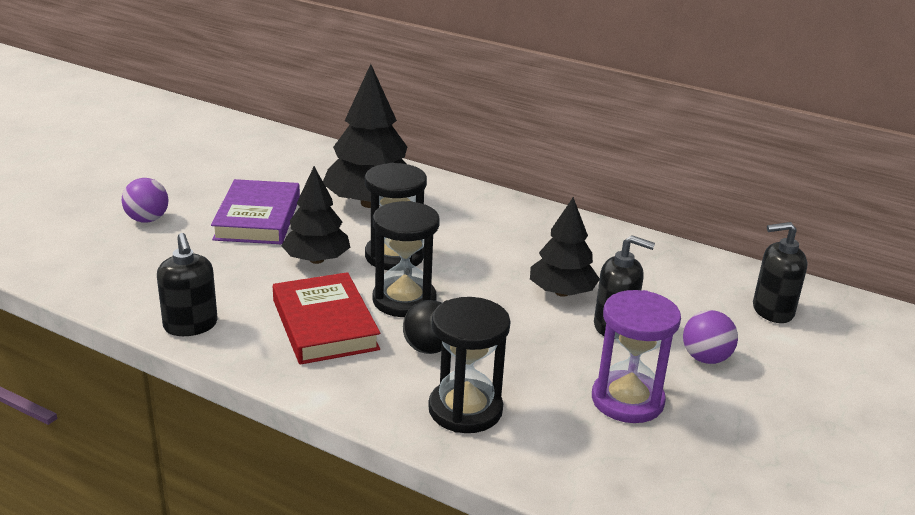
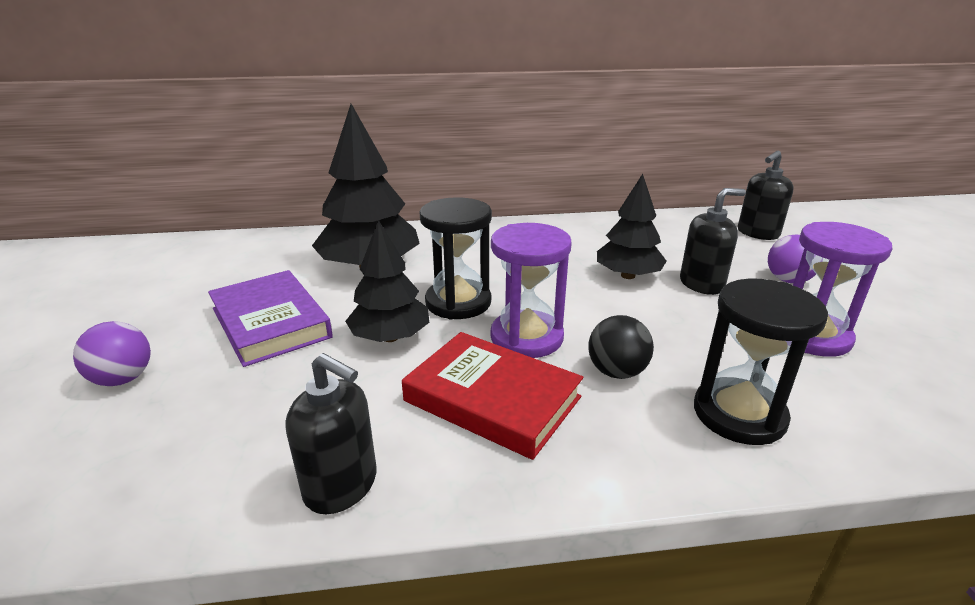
camera: 35 degrees left, 0 degrees up
black hourglass [373,201,440,317] -> purple hourglass [491,223,572,358]

